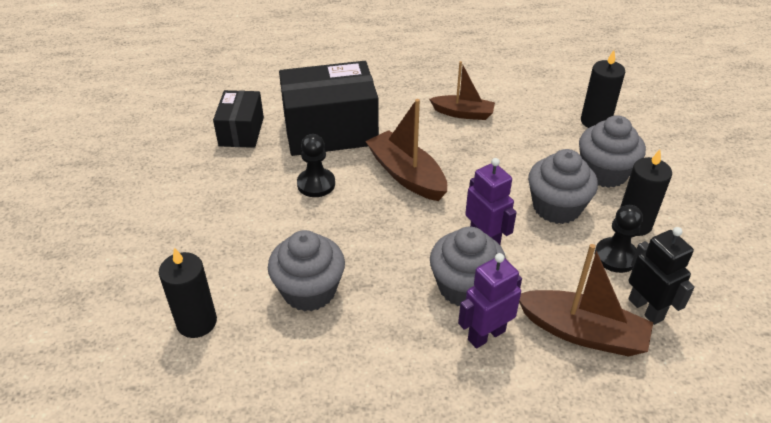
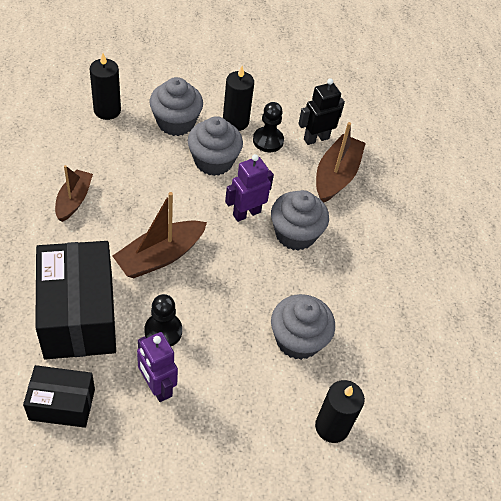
camera: 95 degrees left, 10 degrees up
purple robot [458,253,522,349] -> purple robot moved to [137,332,178,402]

